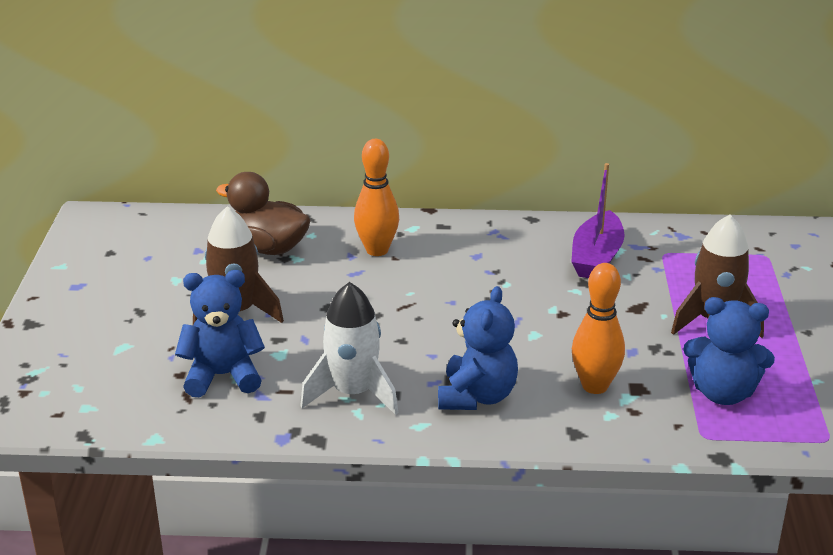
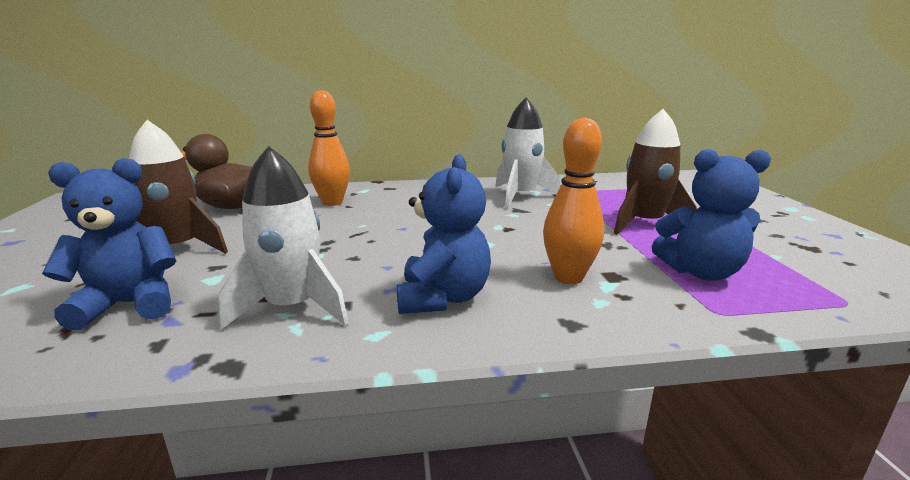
camera: 10 degrees left, 10 degrees down
purple boat [571,163,625,278] -> white rocket [495,97,560,208]

